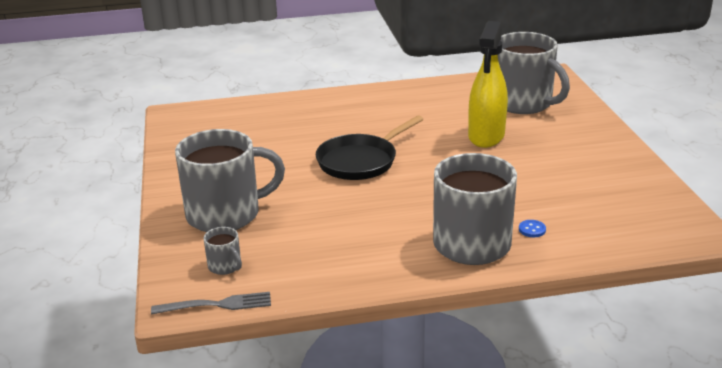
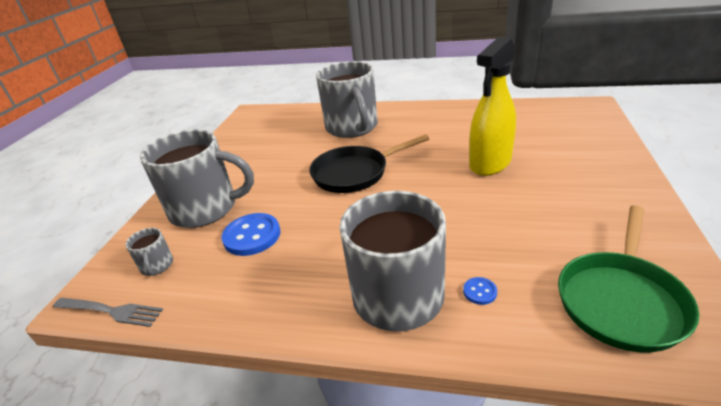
camera: 25 degrees right, 5 degrees up
grey mug [498,32,570,114] -> grey mug moved to [316,61,378,138]
none -> blue button [221,213,280,256]
none -> green pan [558,205,700,352]

